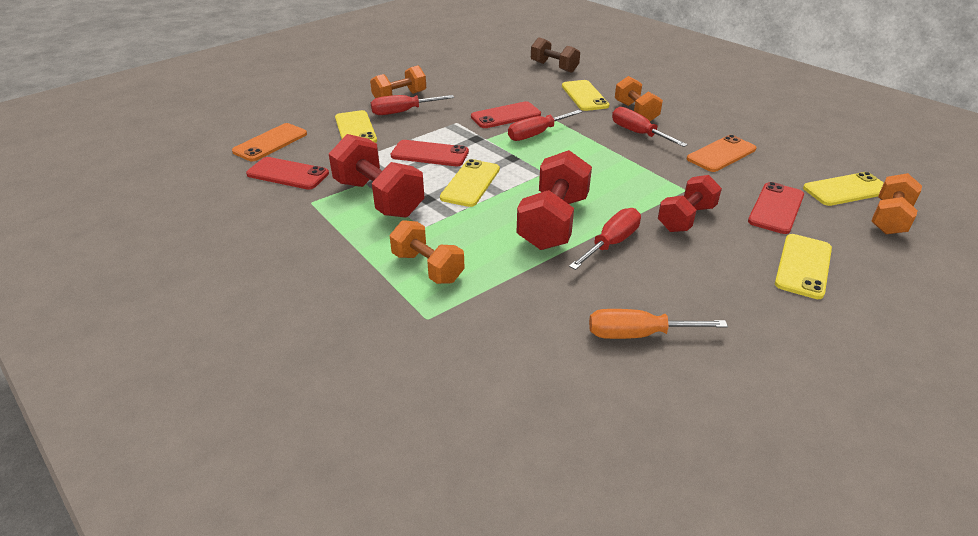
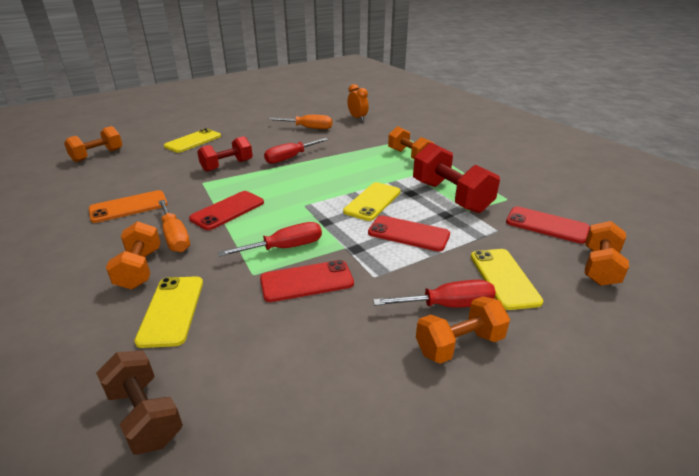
camera: 170 degrees left, 5 degrees down
orange phone [232,123,307,161] -> orange dumbbell [585,221,629,286]
red dumbbell [516,150,592,250] -> none
red screwdriver [612,107,688,147] -> orange screwdriver [158,200,190,252]
red phone [748,182,804,234] -> red phone moved to [189,191,264,230]
yellow phone [803,172,884,206] -> none
none -> orange clock [348,84,369,121]

